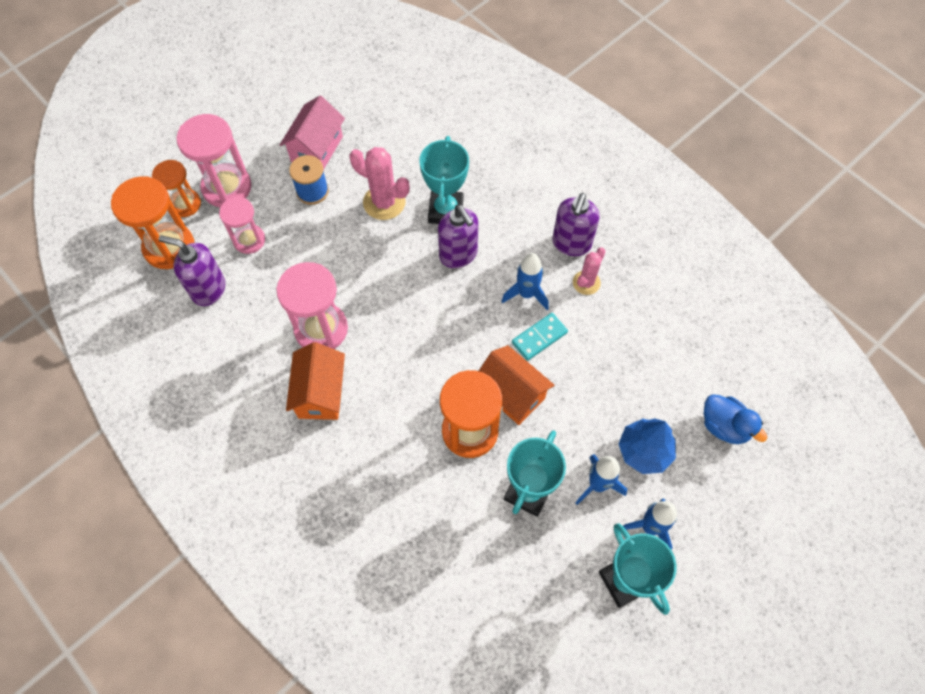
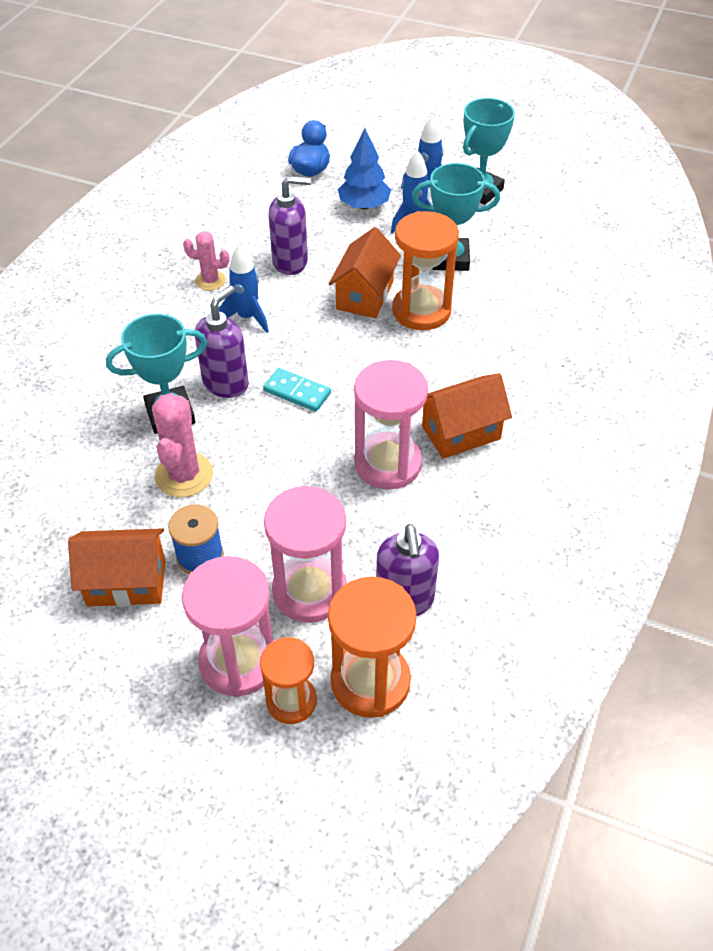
camera: 115 degrees left, 15 degrees down
pink hourglass [219,197,265,254] -> pink hourglass [264,485,347,623], size x1.59
pink house [280,96,345,170] -> orange house [68,528,165,607]
turquoise domino [512,313,568,361] -> turquoise domino moved to [263,368,331,412]
purple soap dispenser [552,193,600,256] -> purple soap dispenser moved to [268,176,311,275]

